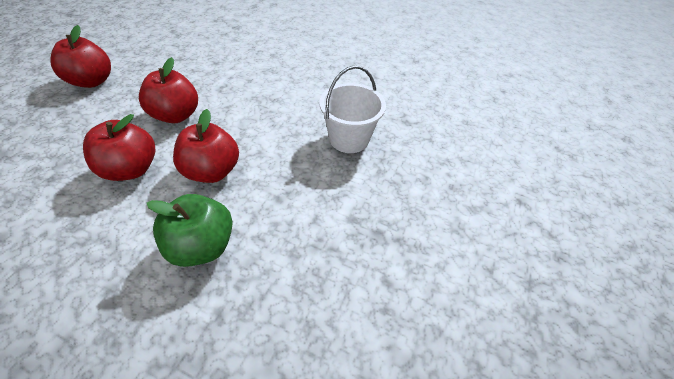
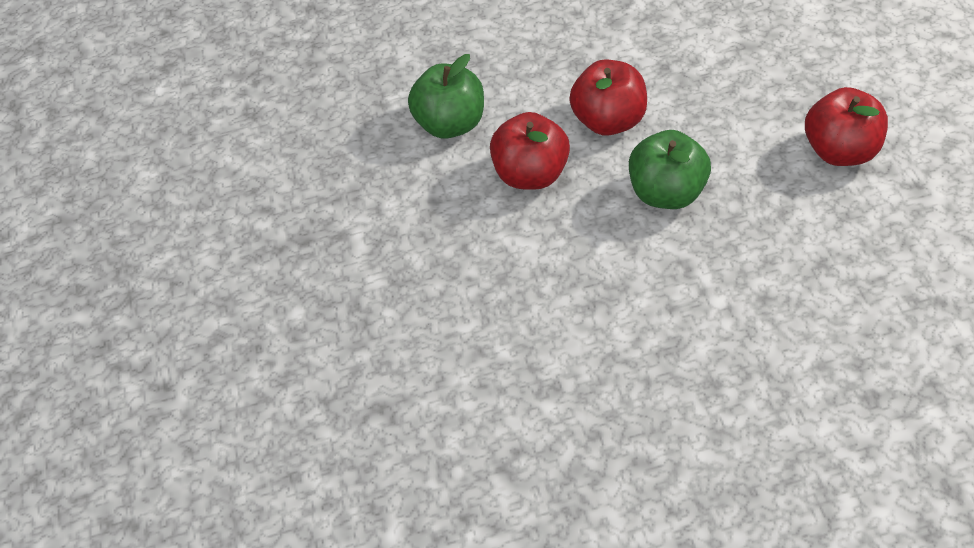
camera: 150 degrees right, 0 degrees up
red apple [139,57,198,123] -> green apple [629,130,711,209]
white bucket [319,66,386,153] -> none

